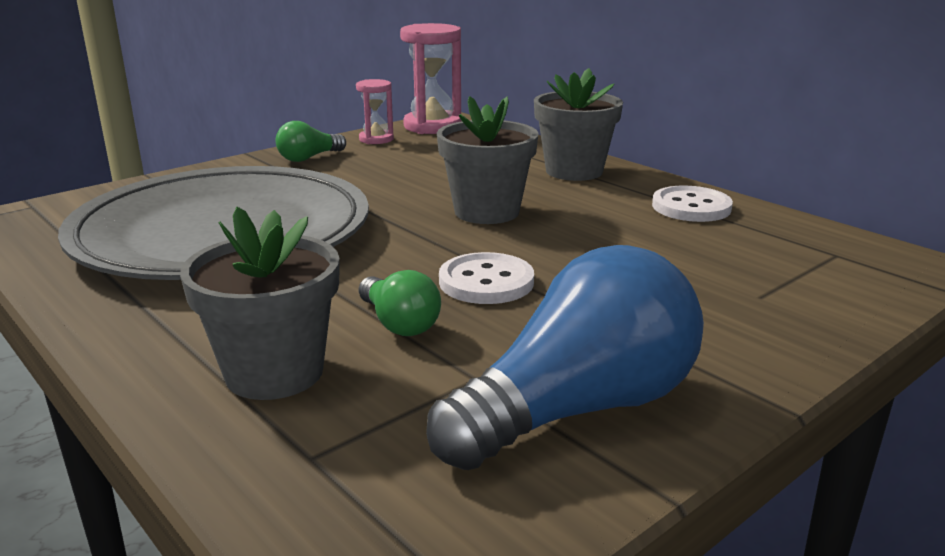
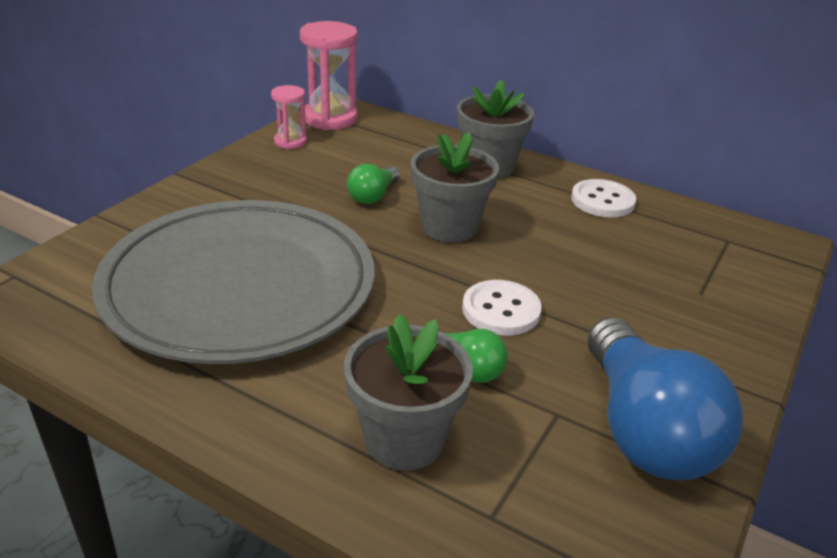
camera: 20 degrees left, 10 degrees up
green light bulb [276,121,346,162] -> green light bulb moved to [347,164,400,204]
blue light bulb [426,245,704,470] -> blue light bulb turned 135 degrees clockwise [588,317,743,480]

